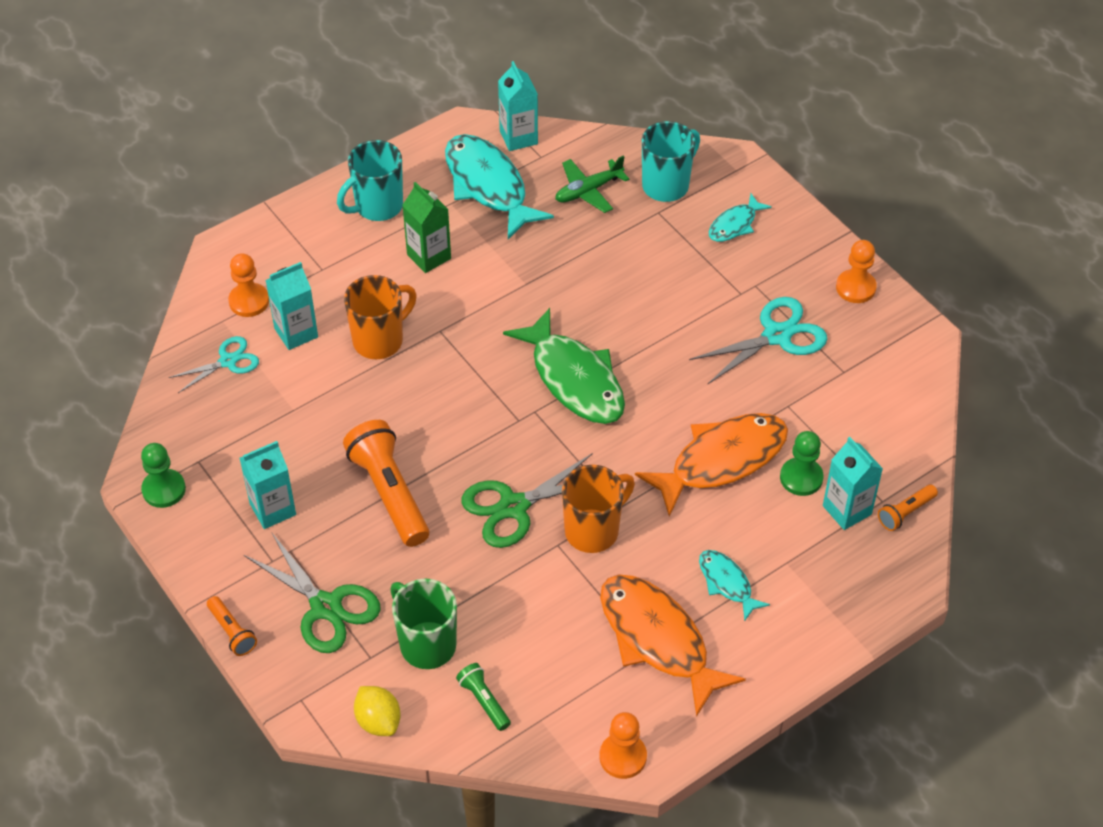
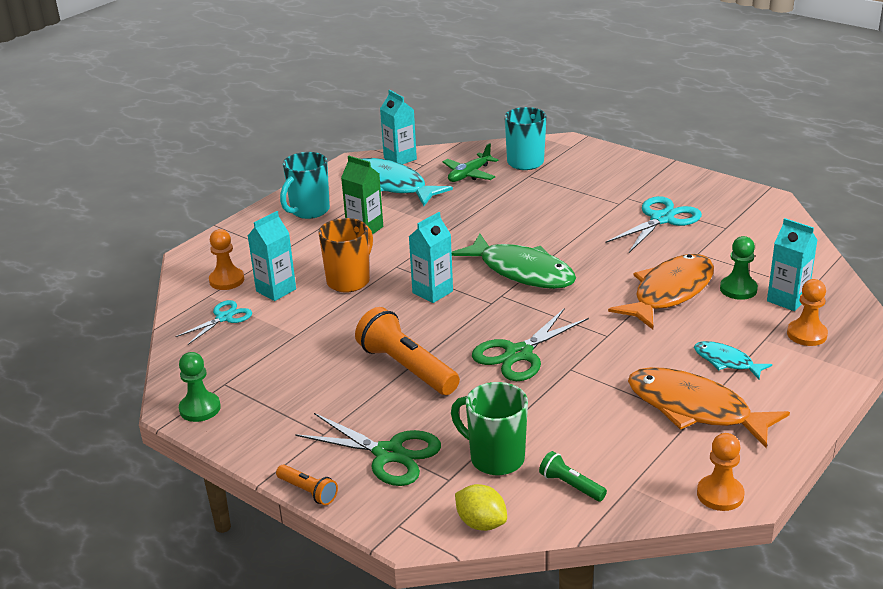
camera: 15 degrees left, 20 degrees down
turquoise carton [240,441,296,529] -> turquoise carton moved to [409,212,453,303]
orange mug [562,465,635,553] -> none
turquoise fish [709,194,772,242] -> none
orange pawn [836,240,877,303] -> orange pawn moved to [787,279,828,346]
orange flashlight [878,484,938,531] -> none

